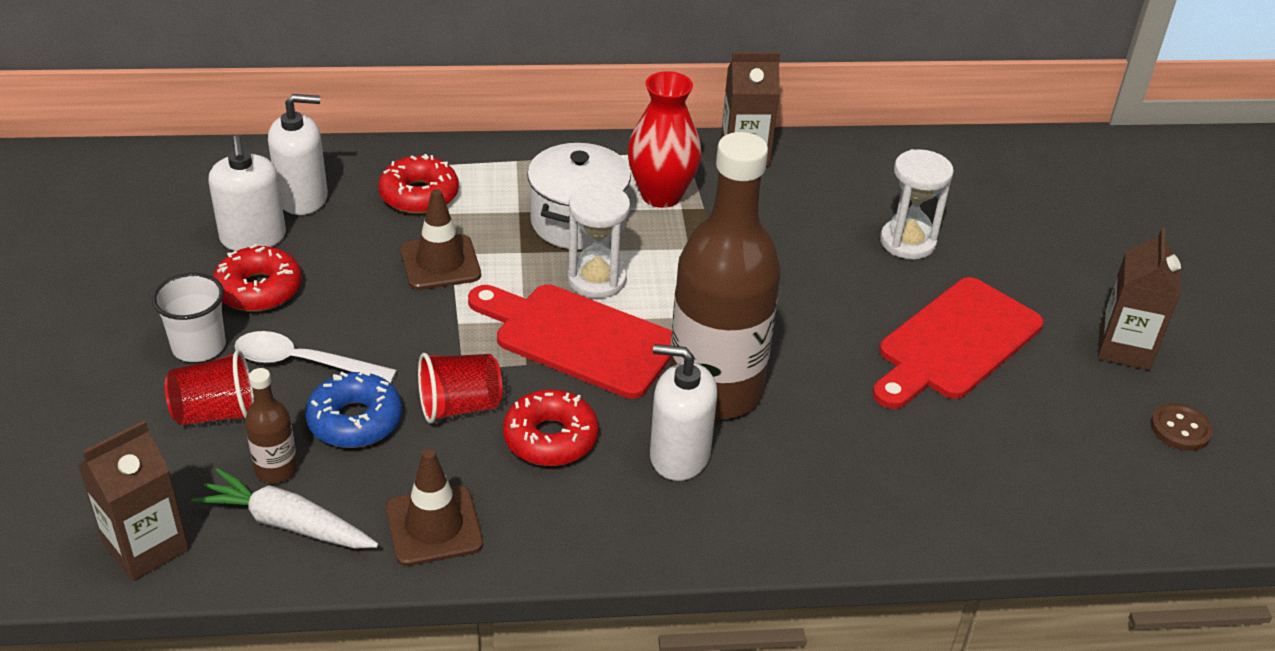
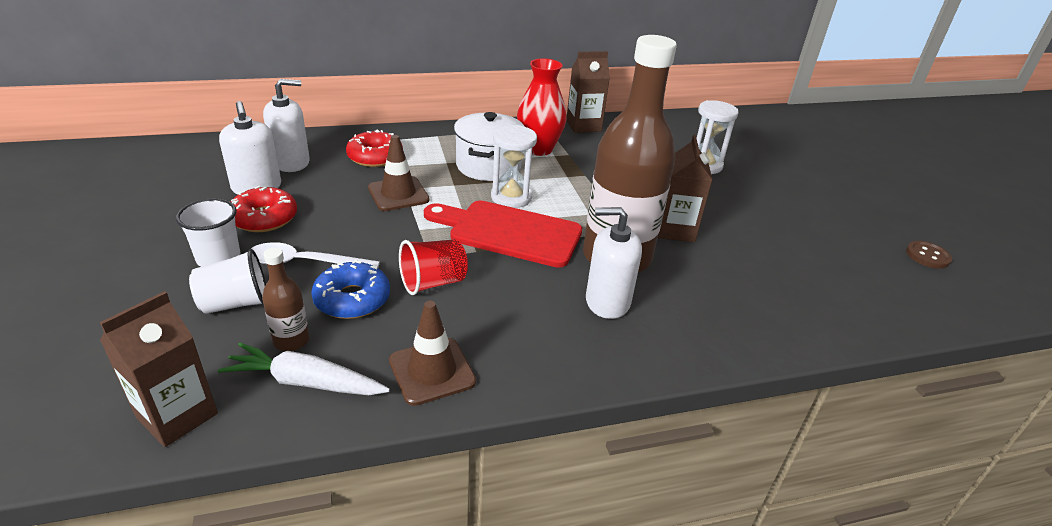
camera: 10 degrees left, 5 degrees down
red cup [165,350,254,425] -> white cup [189,249,266,314]
red donut [503,389,599,466] -> none
red cutting board [873,277,1044,409] -> none
brown carton [1098,228,1181,370] -> brown carton moved to [658,135,713,242]

